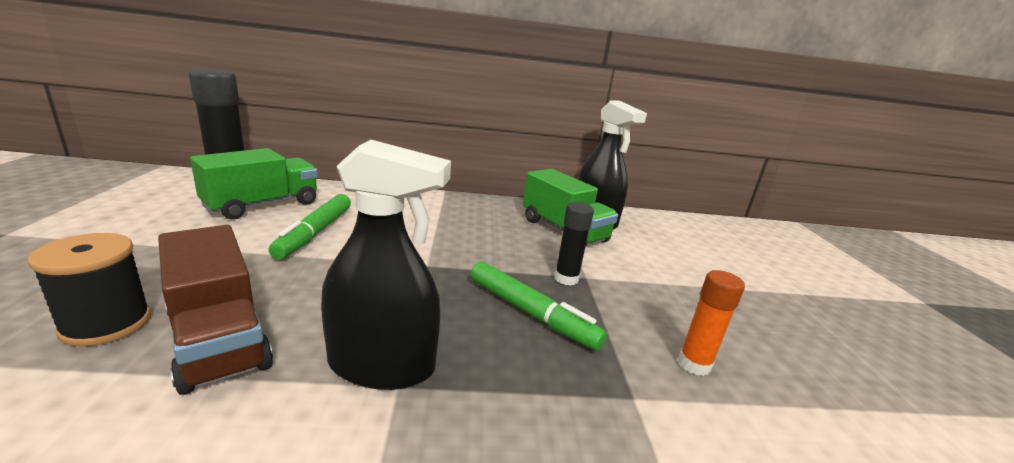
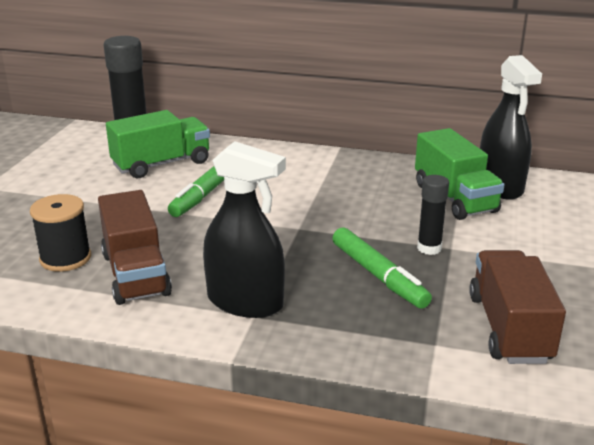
camera: 20 degrees right, 5 degrees up
orange glue stick [678,270,745,376] -> brown truck [469,250,566,364]

